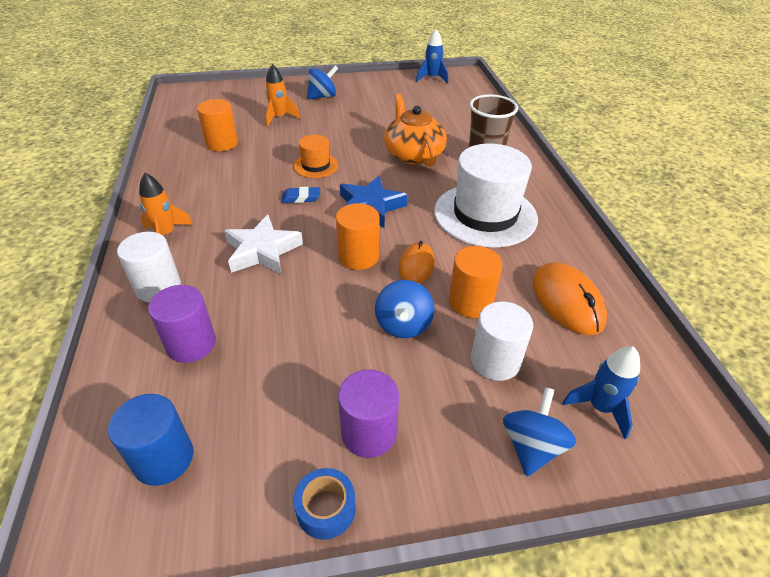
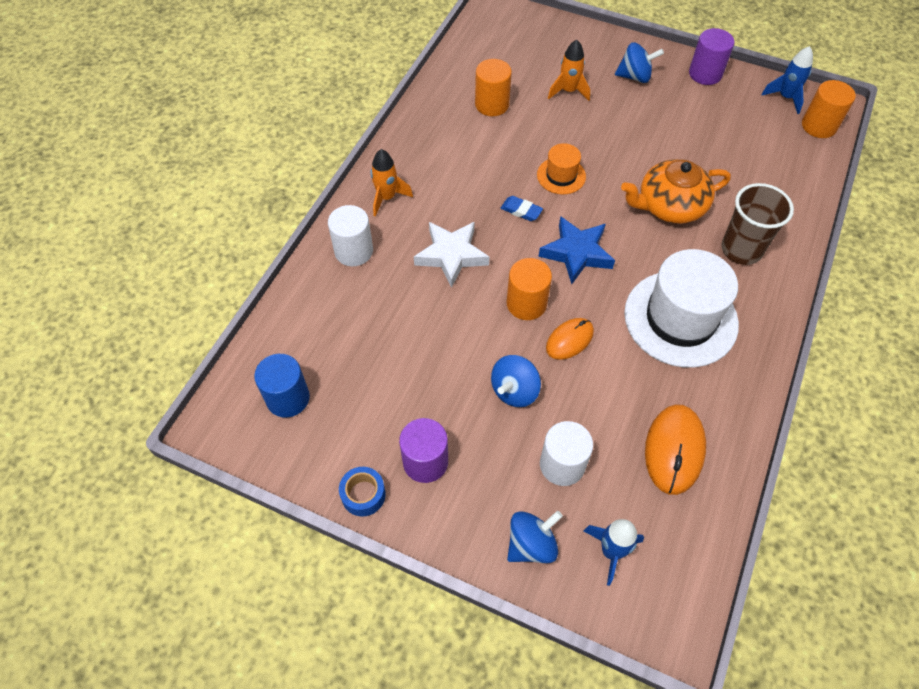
camera: 35 degrees right, 15 degrees up
purple cylinder [148,285,216,363] -> purple cylinder moved to [689,28,735,85]
orange teapot [384,94,447,167] -> orange teapot turned 120 degrees counterclockwise [621,159,731,224]
orange cylinder [449,246,503,318] -> orange cylinder moved to [802,80,856,138]

